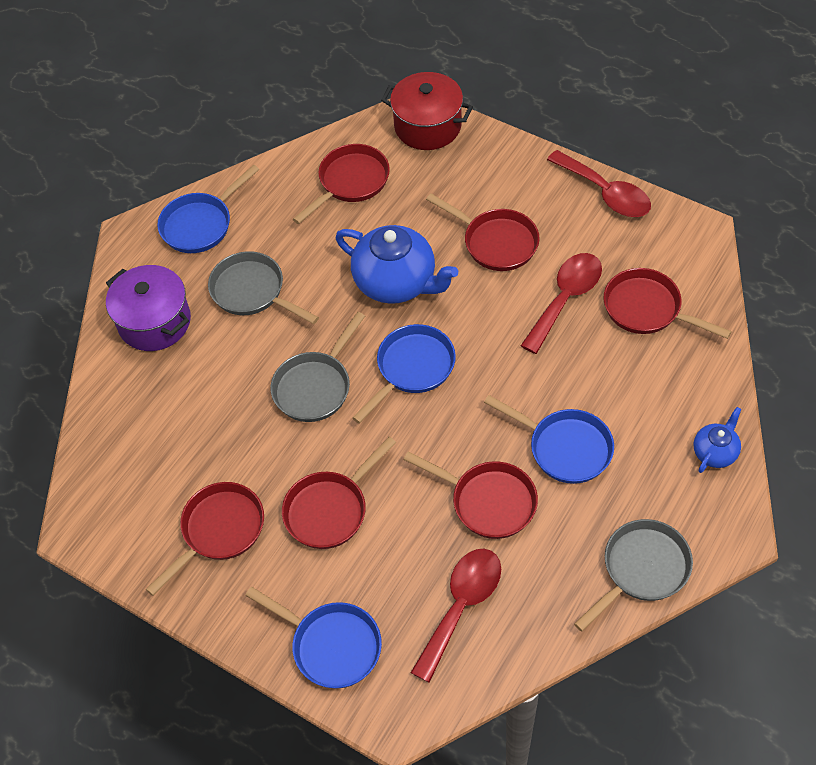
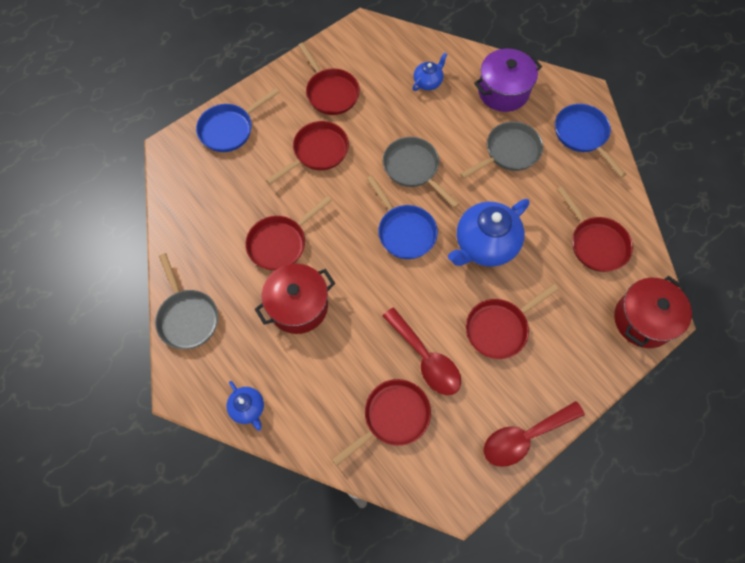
camera: 105 degrees right, 10 degrees up
red pan [282,437,396,549] -> red pan turned 75 degrees clockwise [266,121,349,185]
red spoon [411,549,501,683] -> none
blue pan [484,395,614,484] -> red pot [255,264,335,334]
none -> blue teapot [413,53,447,91]

